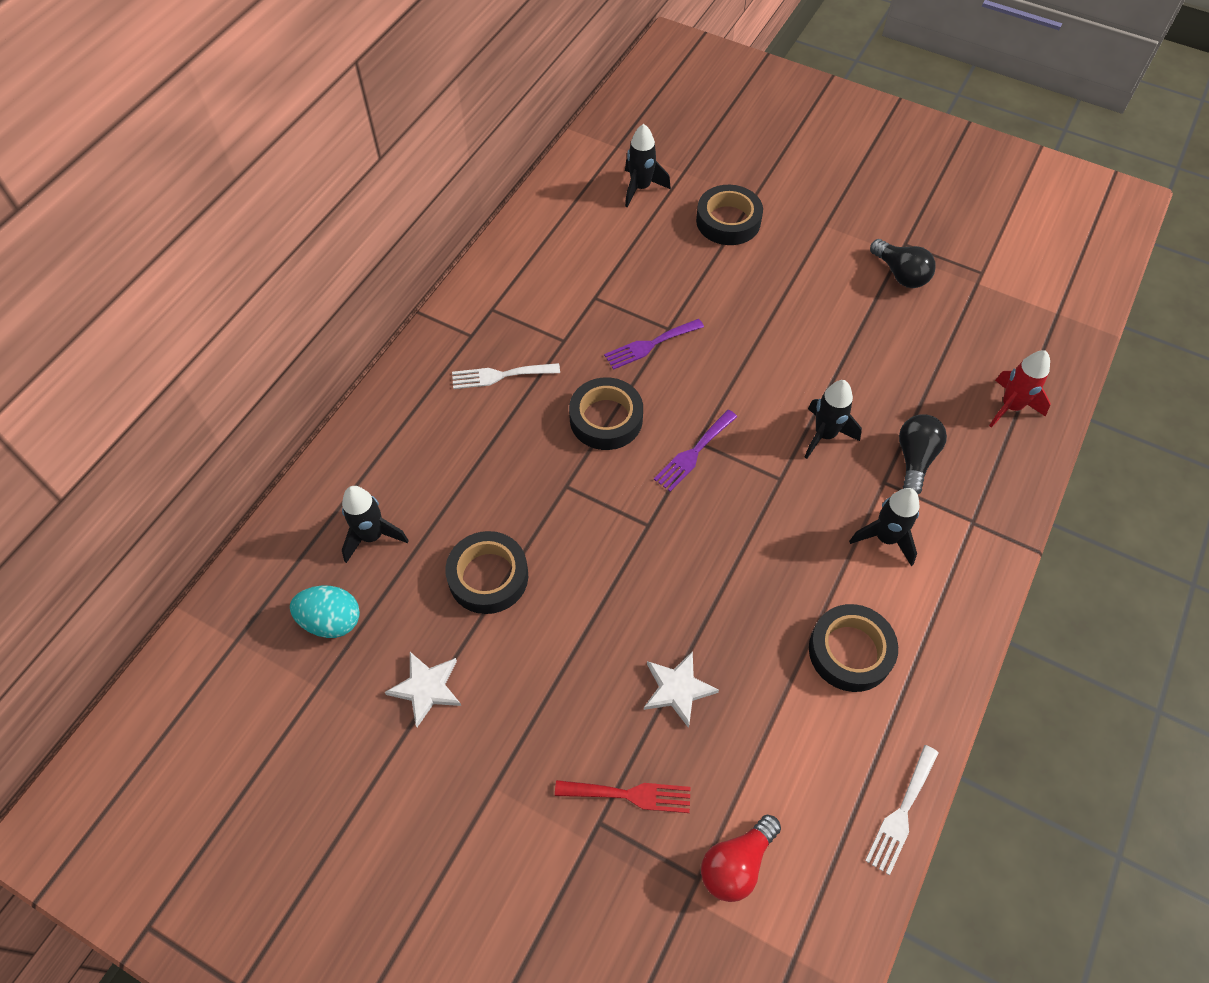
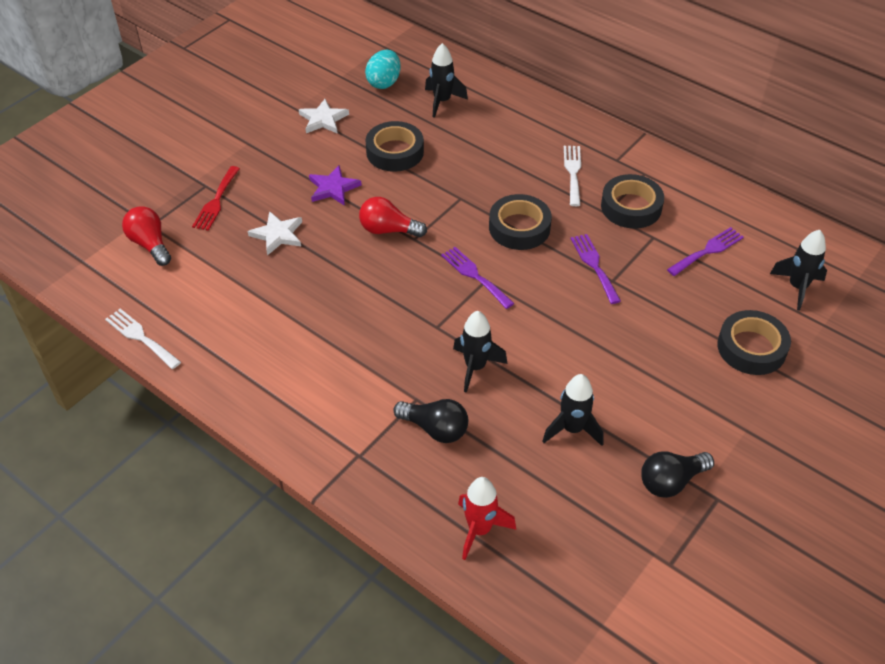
camera: 100 degrees right, 10 degrees down
black tape [809,604,898,692] -> black tape moved to [601,174,664,229]
black rocket [849,488,920,566] -> black rocket moved to [543,374,604,446]
none -> purple star [309,165,362,206]
none -> red light bulb [359,197,427,237]
none -> purple fork [667,227,744,276]

